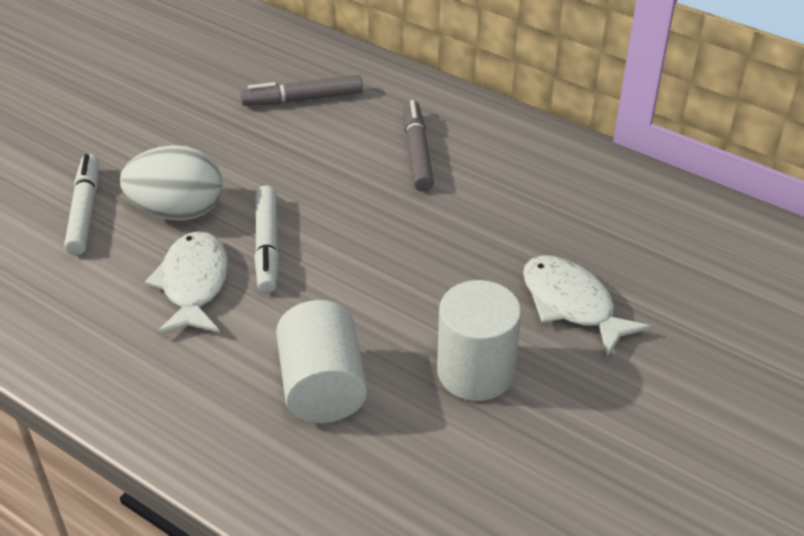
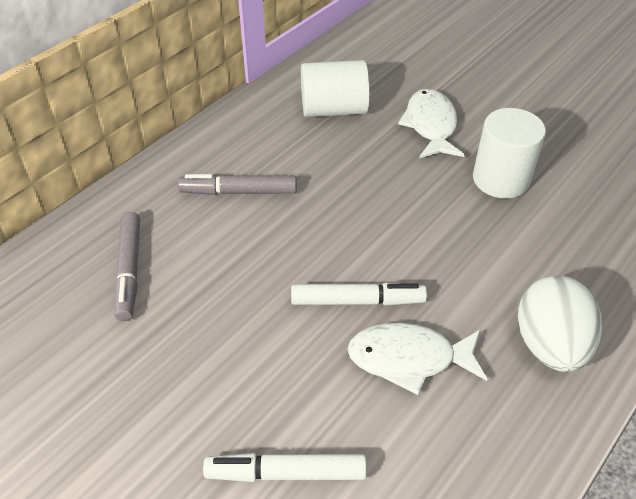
camera: 85 degrees left, 5 degrees up
white egg [120,145,222,221] -> white egg moved to [518,276,602,372]
white cylinder [276,300,367,423] -> white cylinder moved to [301,60,370,117]
white fish [523,255,651,357] -> white fish turned 120 degrees clockwise [398,89,465,159]

